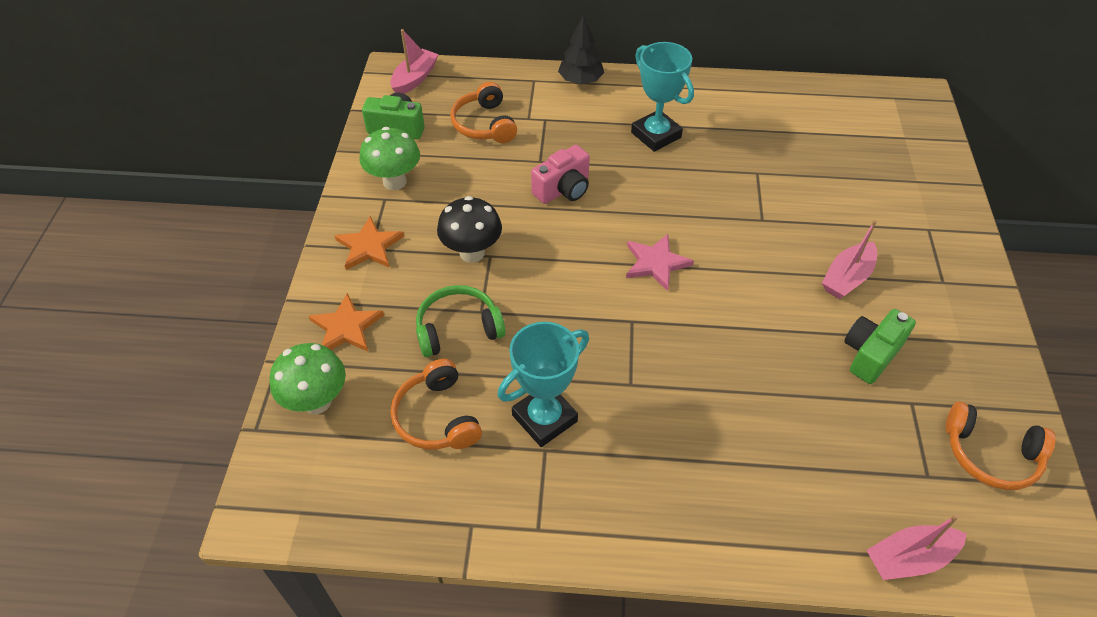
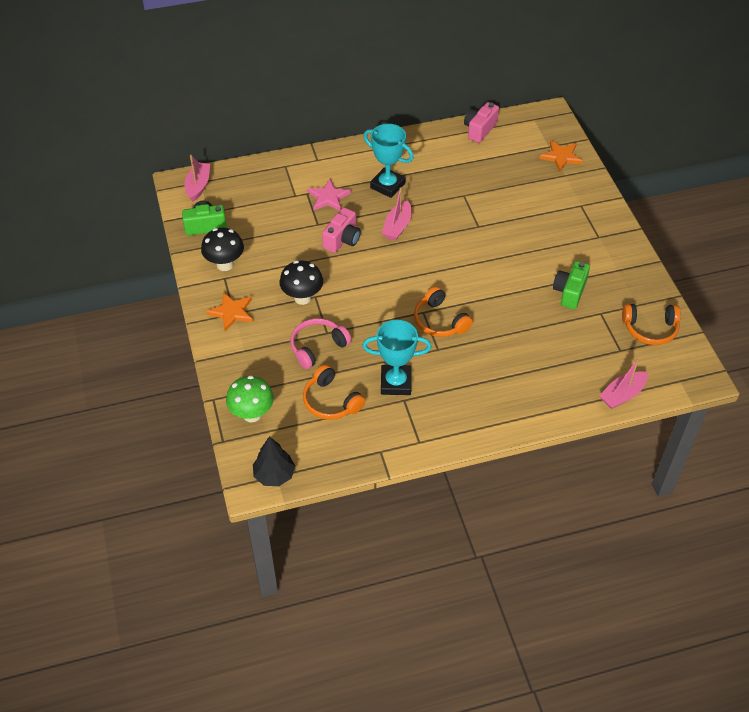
camera: 20 degrees left, 0 degrees up
orange star [309,293,384,351] -> orange star moved to [540,140,583,172]
green mushroom [360,127,420,190] -> black mushroom [201,228,244,271]
green headphones [416,285,506,357] -> pink headphones [290,318,351,369]
orange headphones [450,82,517,143] -> orange headphones moved to [414,286,473,337]
turquoise trophy [498,322,589,447] -> turquoise trophy turned 60 degrees clockwise [362,320,432,395]
black tree [558,15,604,84] -> black tree moved to [253,437,295,486]
pink star [626,234,694,291] -> pink star moved to [307,179,351,211]
pink boat [822,220,877,299] -> pink boat moved to [382,187,412,241]
none -> pink camera [464,102,499,143]

